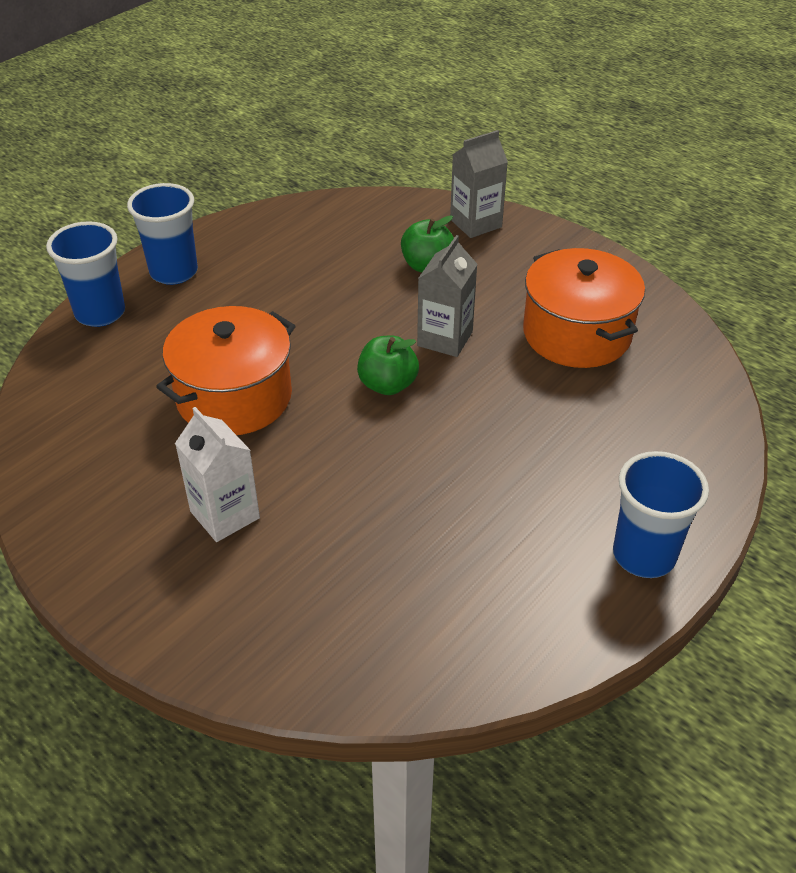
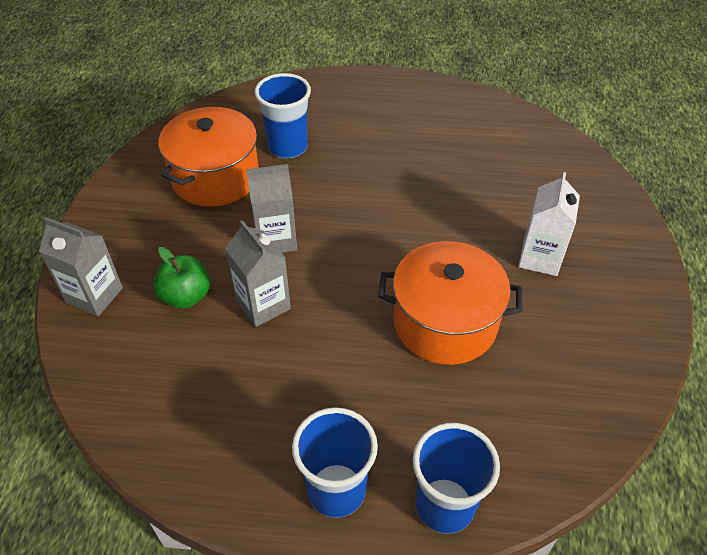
camera: 125 degrees left, 5 degrees up
green apple [357,335,419,395] -> none
blue cup [613,451,709,578] -> blue cup moved to [255,73,311,158]
none -> grey carton [225,220,291,327]

